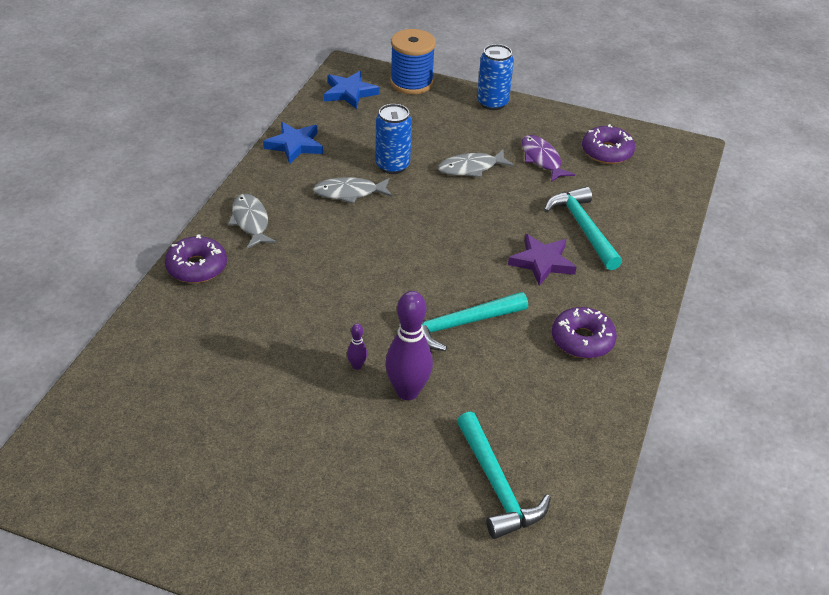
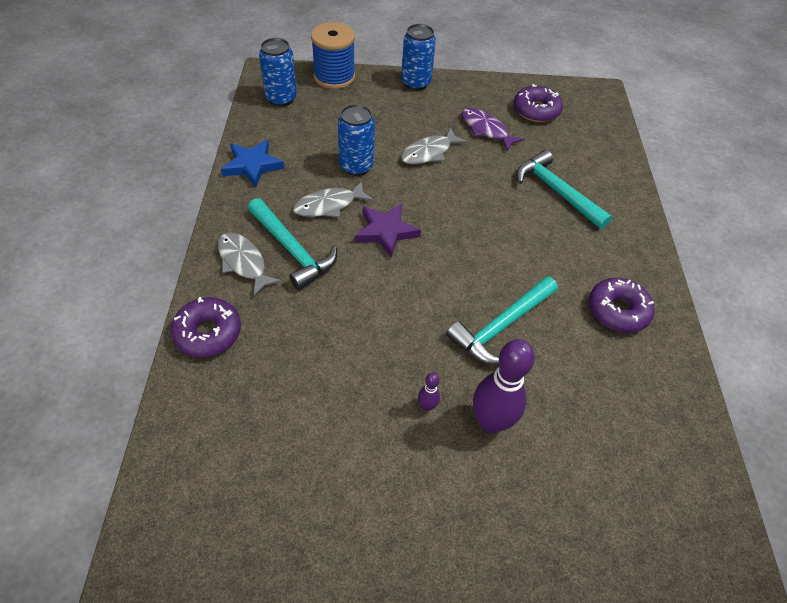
camera: 20 degrees left, 10 degrees up
blue star [324,71,379,109] -> blue can [259,38,297,107]
turquoise hammer [457,412,551,539] -> turquoise hammer moved to [248,198,337,290]
purple star [508,234,576,286] -> purple star moved to [355,204,421,257]

